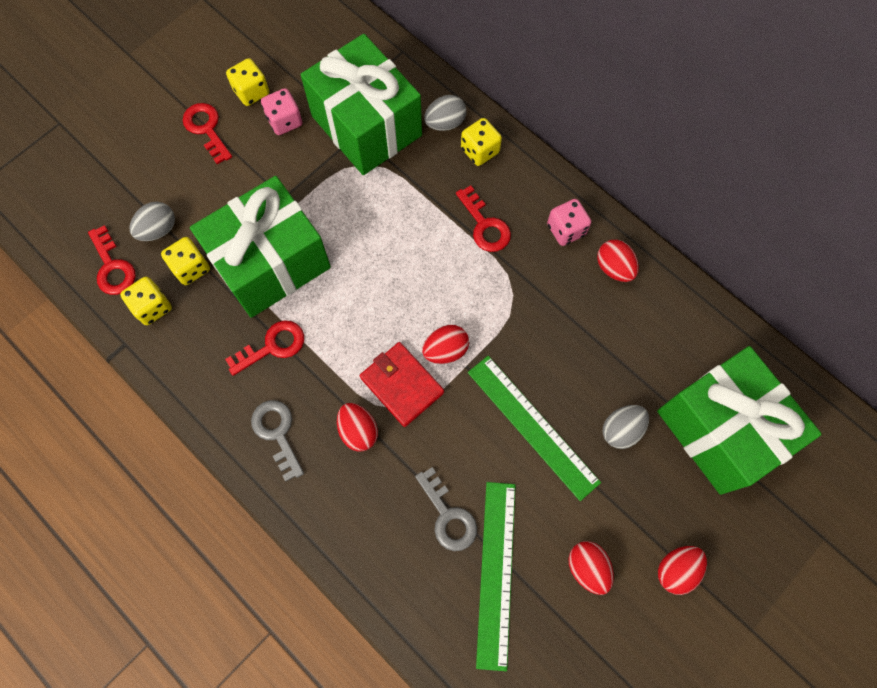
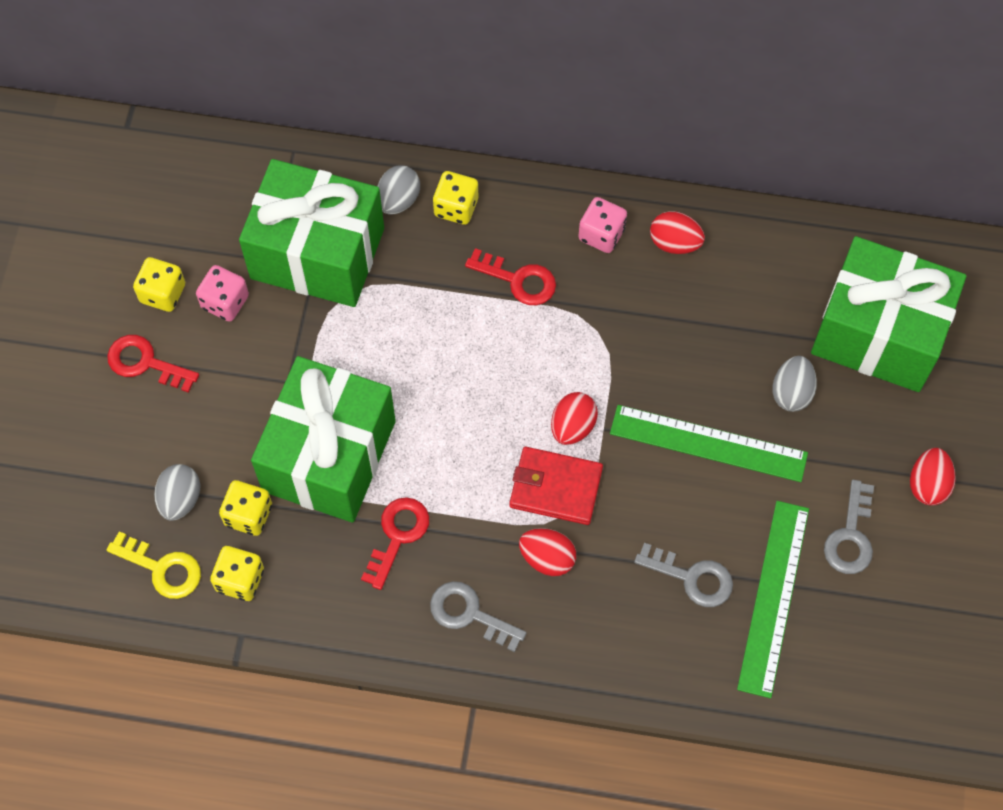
camera: 35 degrees left, 5 degrees down
red key [88,225,136,295] -> yellow key [107,531,201,599]
green ruler [476,482,516,671] -> green ruler turned 45 degrees clockwise [737,501,809,698]
red egg [568,541,614,595] -> grey key [824,480,874,574]

